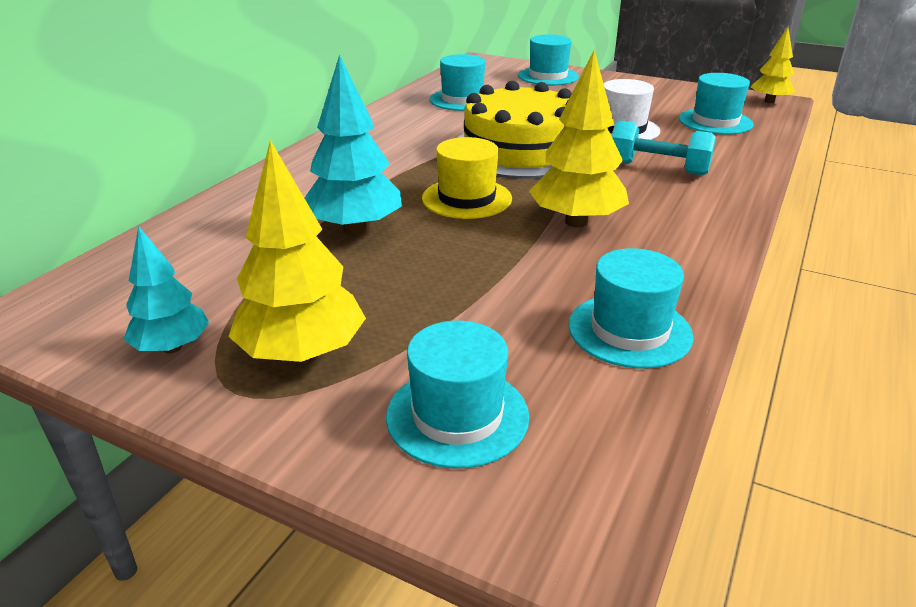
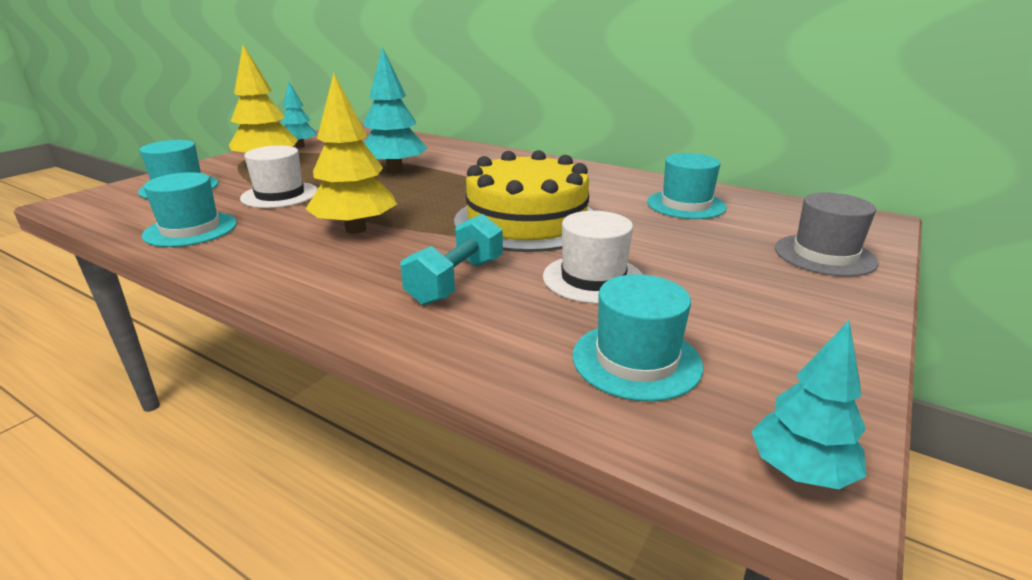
camera: 95 degrees right, 5 degrees down
yellow hat [422,137,512,219] -> none
turquoise hat [518,35,579,85] -> grey hat [775,192,878,277]
yellow tree [751,27,795,103] -> turquoise tree [751,320,866,489]
none -> white hat [240,145,318,208]

